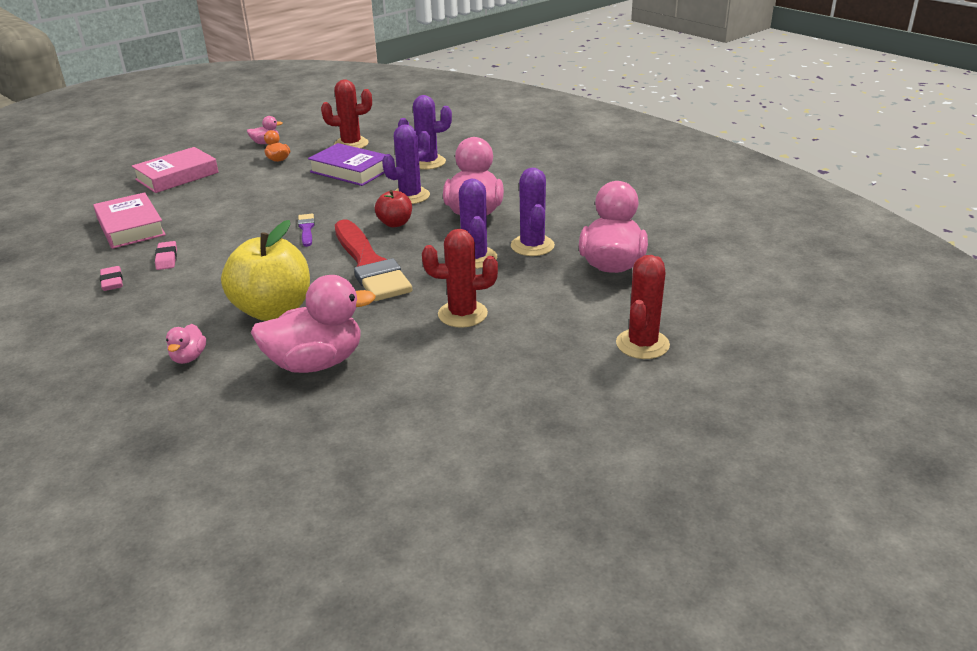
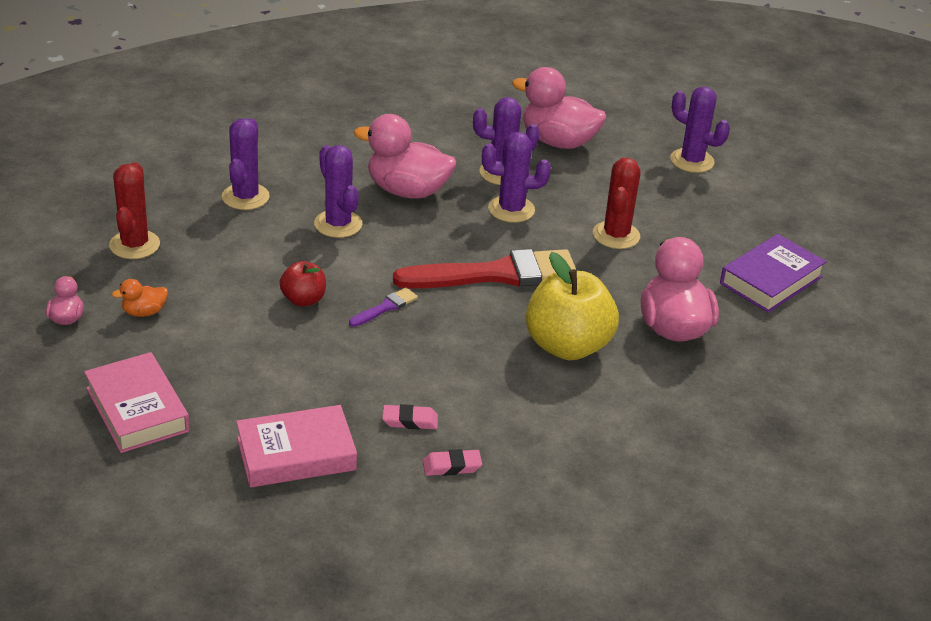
camera: 80 degrees left, 5 degrees up
pink duck [166,324,206,364] -> none
purple brush [298,214,315,247] -> purple brush turned 135 degrees clockwise [349,287,418,327]
purple book [308,143,386,186] -> purple book moved to [720,234,827,313]
red apple [375,190,412,227] -> red apple moved to [279,261,326,307]
red cactus [616,255,670,359] -> purple cactus [670,86,730,173]

